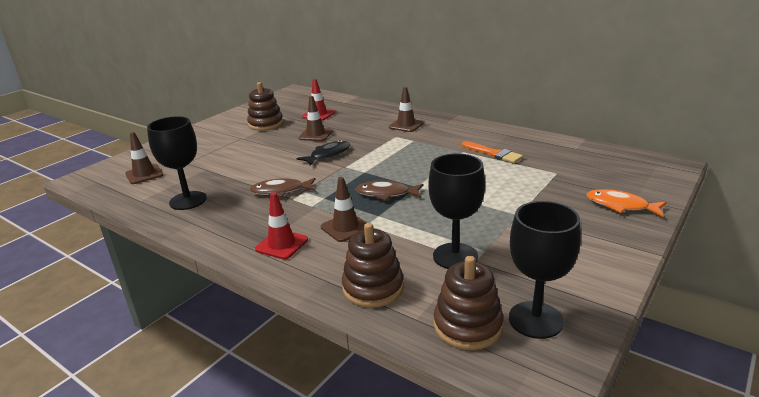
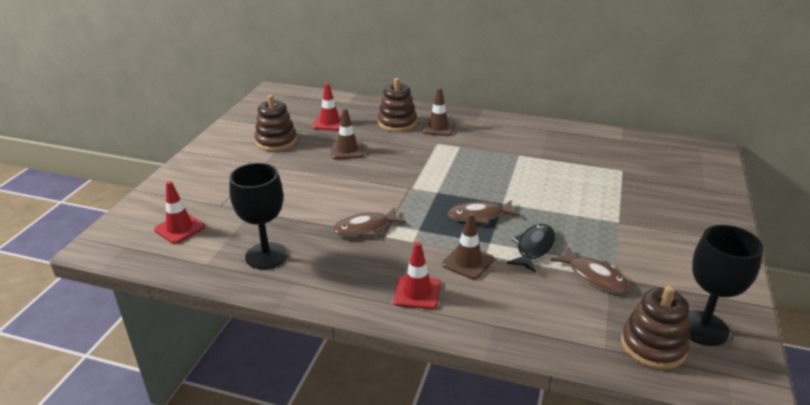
camera: 20 degrees left, 5 degrees up
brown traffic cone [125,132,163,184] -> red traffic cone [154,181,205,244]
black fish [296,140,350,166] -> black fish moved to [507,224,555,273]
brown stacking toy [342,223,404,308] -> brown stacking toy moved to [378,78,417,132]
black goblet [429,153,485,269] -> brown fish [550,247,629,293]
orange brush [462,141,523,163] -> none
orange fish [587,189,667,217] -> none

